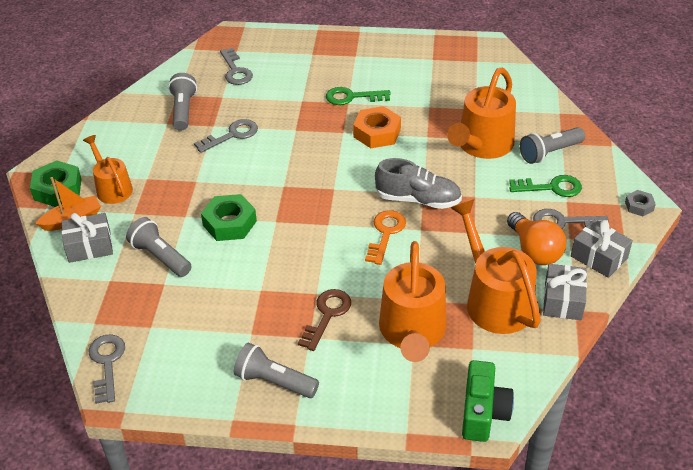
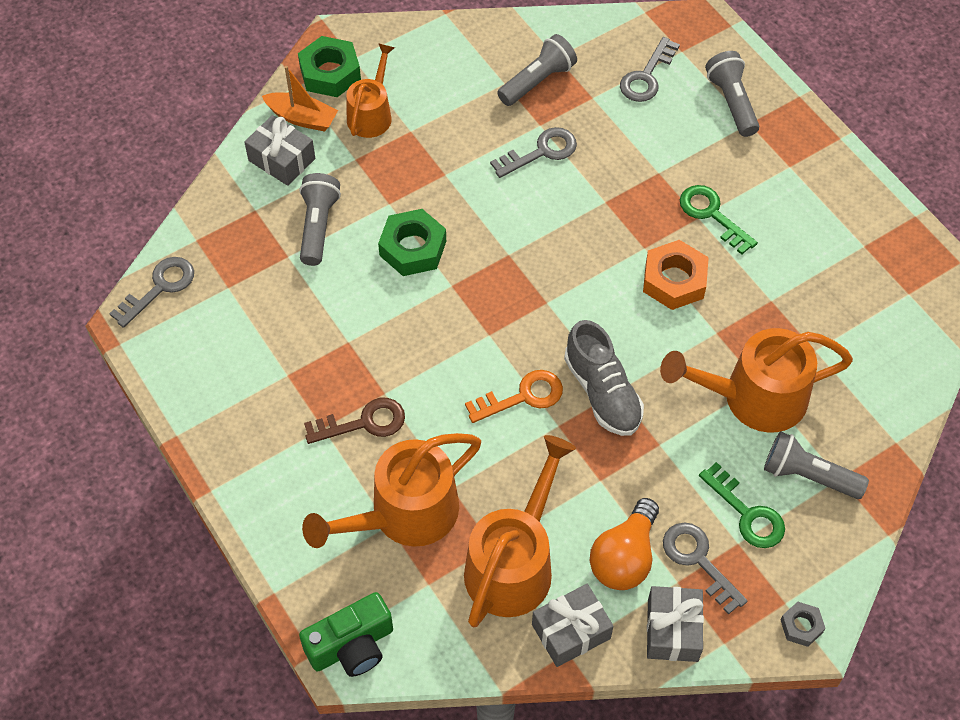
camera: 50 degrees right, 15 degrees up
grey key [194,119,258,153] -> grey key turned 45 degrees counterclockwise [490,127,577,178]
grey flashlight [234,343,319,398] -> grey flashlight moved to [705,51,759,137]

